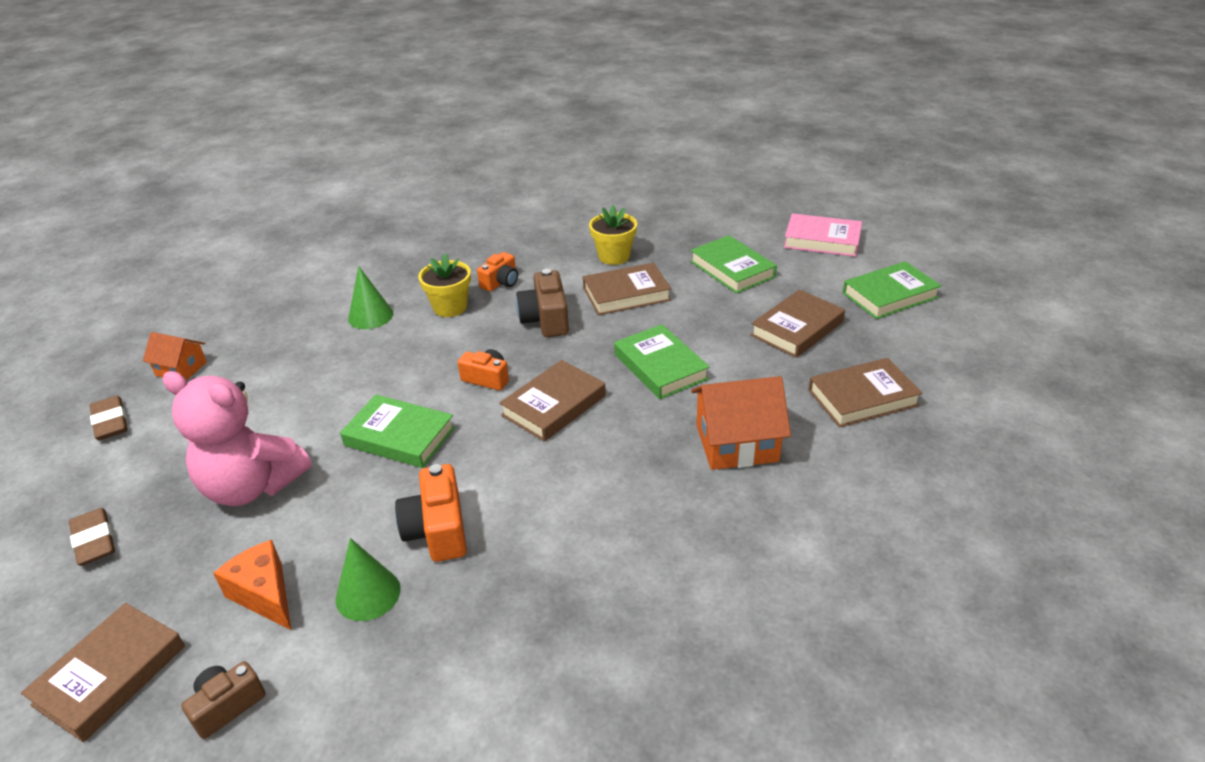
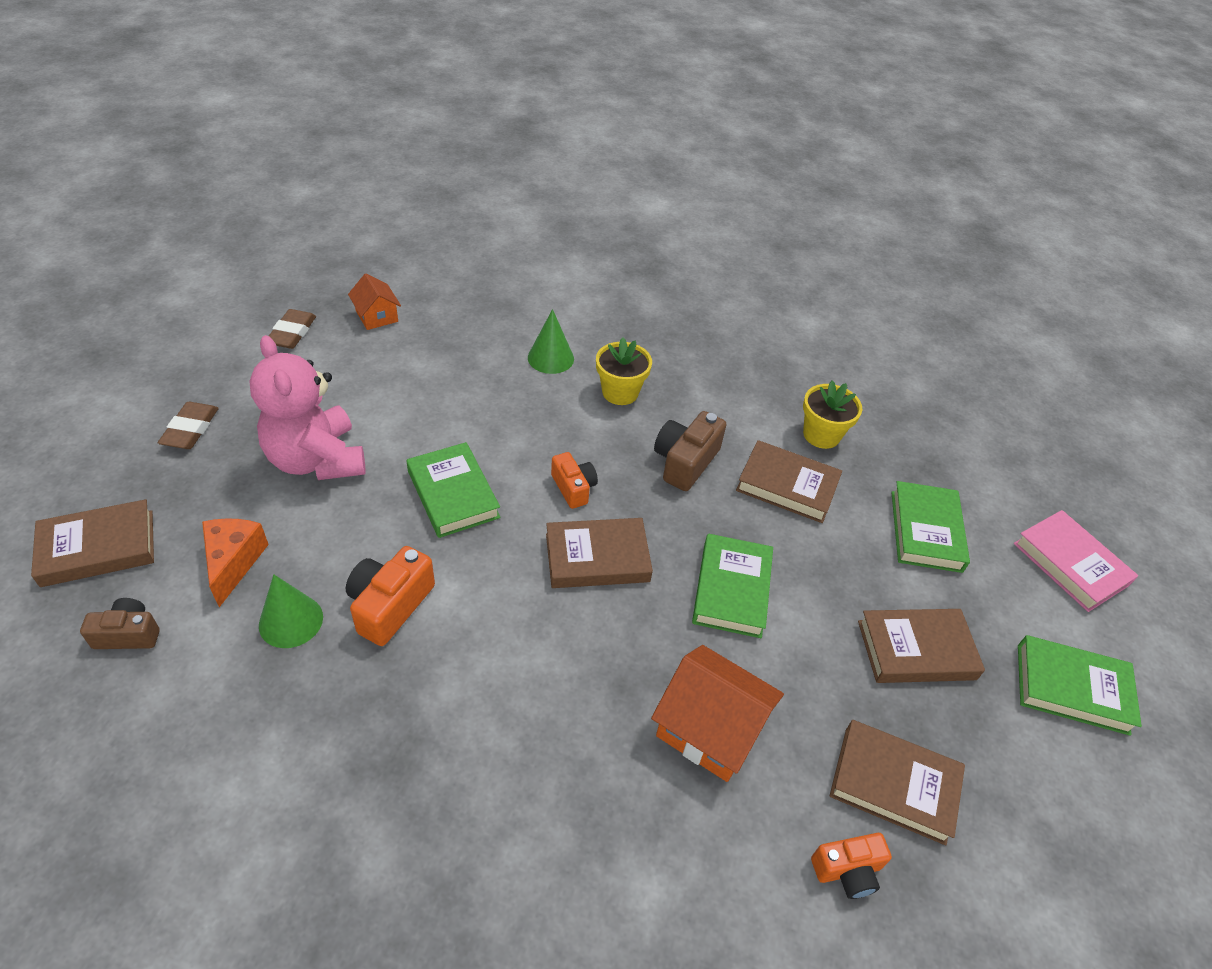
camera: 35 degrees right, 10 degrees up
orange camera [477,252,518,291] -> orange camera moved to [811,833,892,899]

